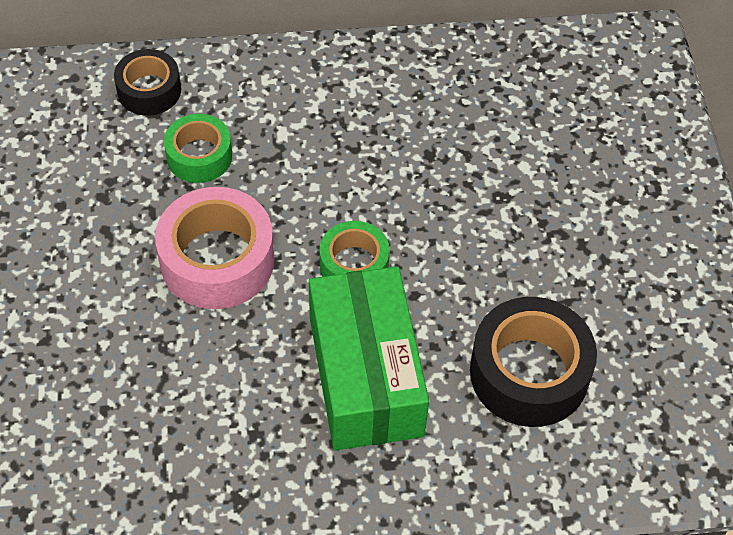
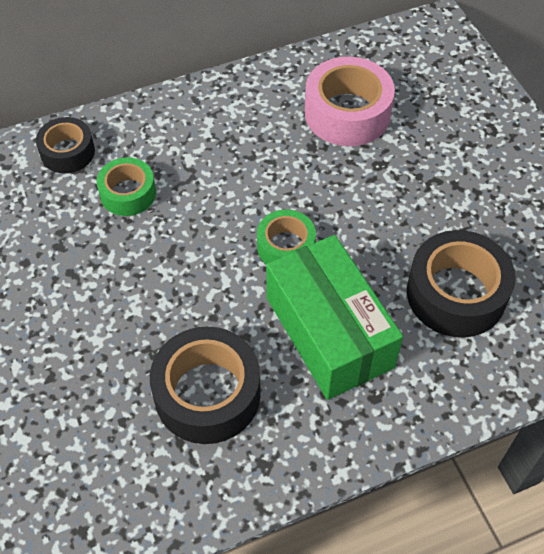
camera: 15 degrees left, 0 degrees up
pink tape [155,187,274,309] -> pink tape moved to [305,57,395,146]
none -> black tape [150,326,261,444]

